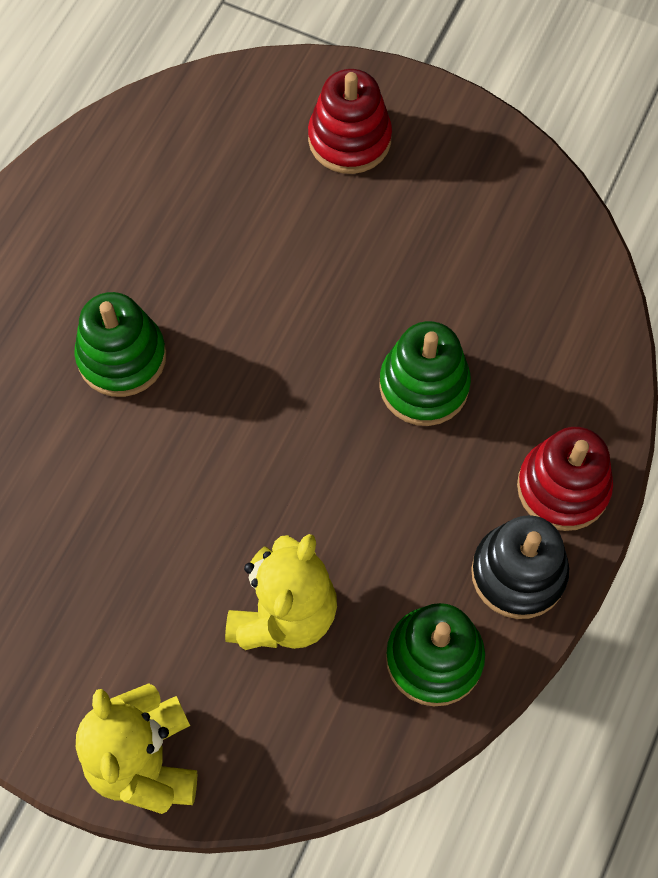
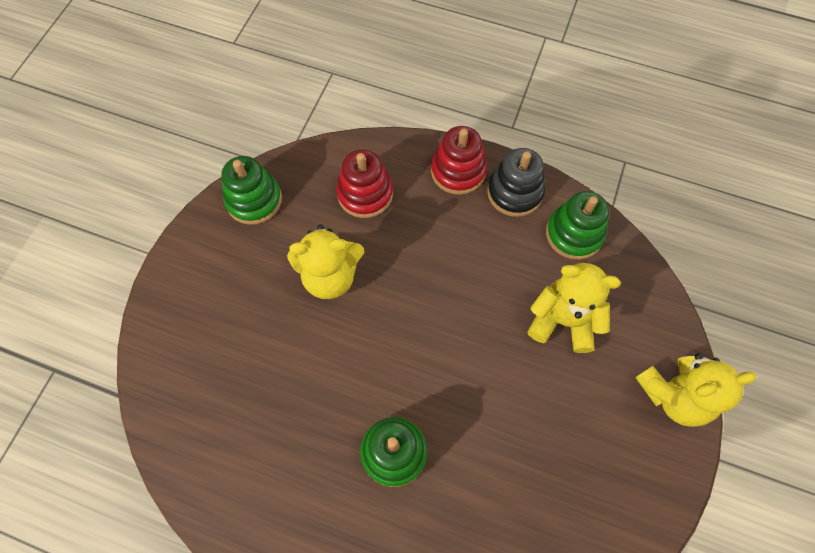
camera: 95 degrees left, 0 degrees up
red stacking toy [308,69,392,174] -> red stacking toy moved to [336,149,393,218]
green stacking toy [379,321,471,426] -> green stacking toy moved to [221,156,282,225]
none -> yellow teddy bear [287,225,364,299]

